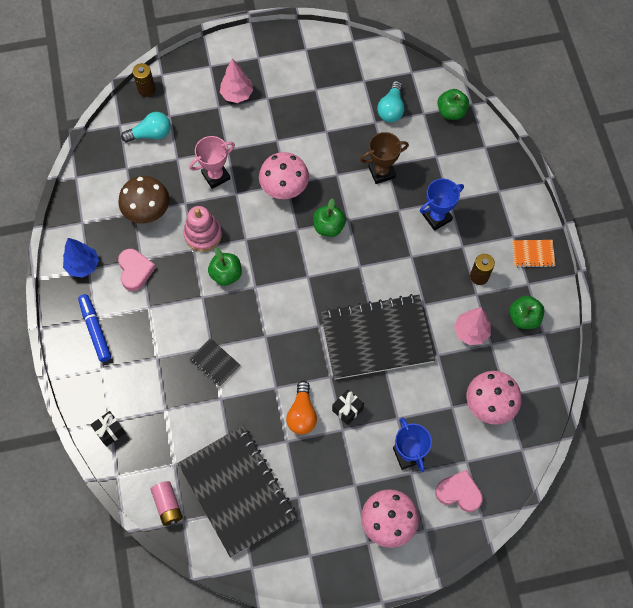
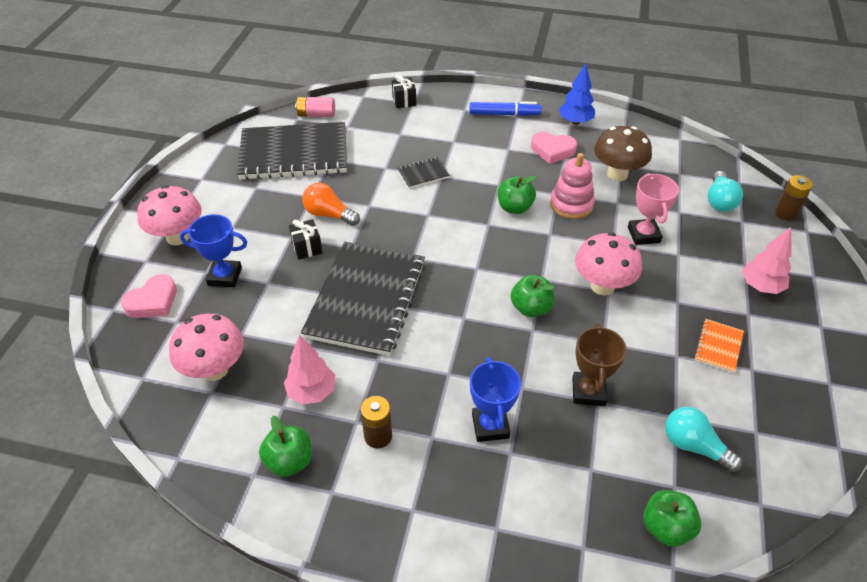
camera: 115 degrees right, 20 degrees down
orange notebook [512,240,556,268] -> orange notebook moved to [694,319,744,373]

